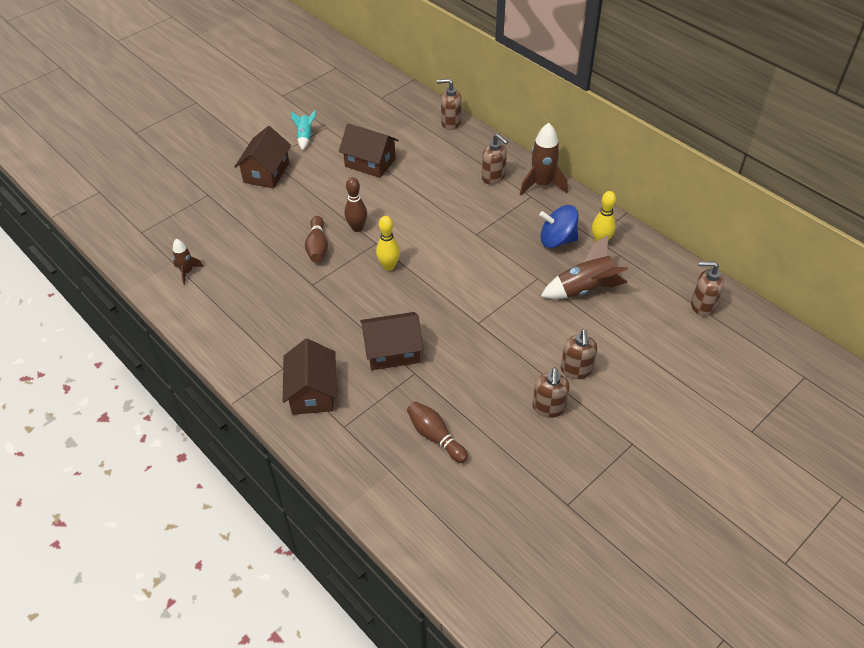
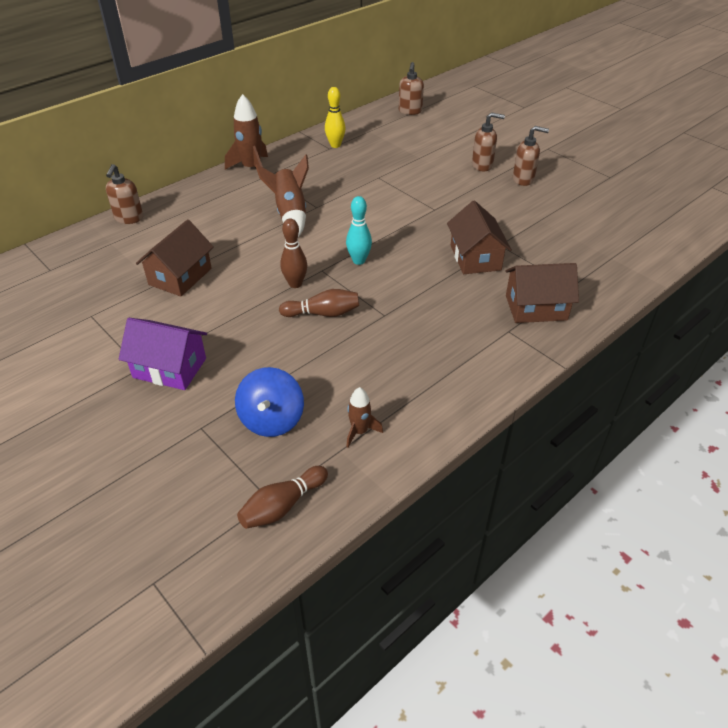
camera: 90 degrees left, 5 degrees down
brown house [234,126,291,189] -> purple house [119,318,207,390]
turquoise rocket [291,110,316,150] -> none
yellow bowling pin [376,216,400,271] -> turquoise bowling pin [346,196,372,265]
brown bowling pin [407,401,468,463] -> brown bowling pin moved to [237,466,328,529]
brown soap dispenser [482,134,508,184] -> none
blue spinning top [540,205,578,248] -> blue spinning top moved to [235,367,304,437]
brown rocket [540,235,628,299] -> brown rocket moved to [255,155,309,237]

